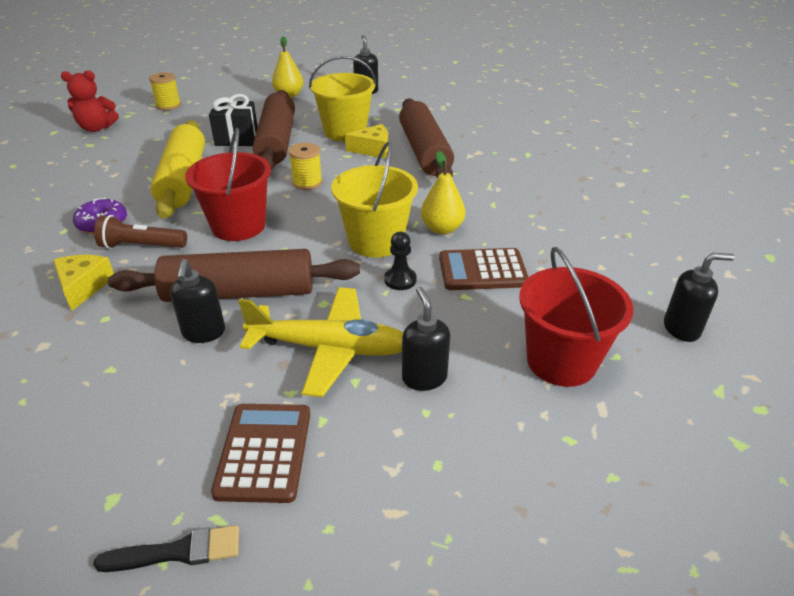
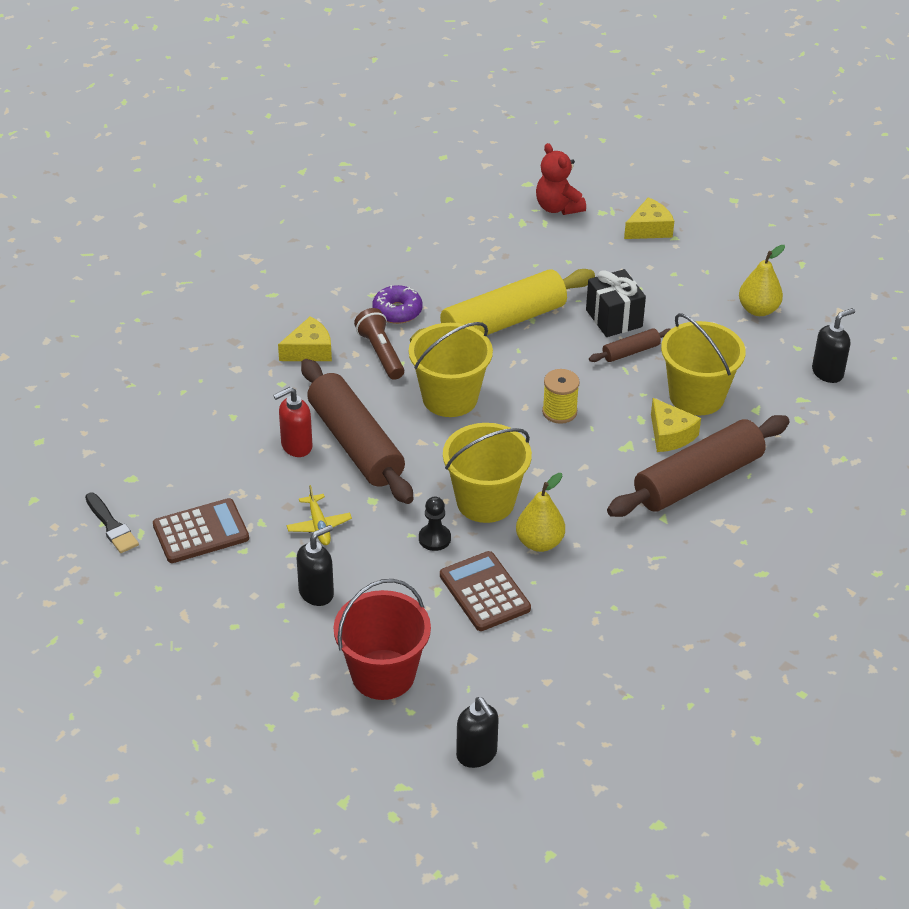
camera: 65 degrees right, 5 degrees up
yellow spool [149,72,181,111] -> yellow cheese [624,197,674,239]
black soap dispenser [170,259,225,343] -> red soap dispenser [273,387,312,457]
red bucket [185,128,271,241] -> yellow bucket [409,322,493,417]
yellow plane [238,287,403,397] -> yellow plane [287,485,352,545], size x0.48
brown rolling pin [253,90,295,170] -> brown rolling pin [589,328,671,362], size x0.45

